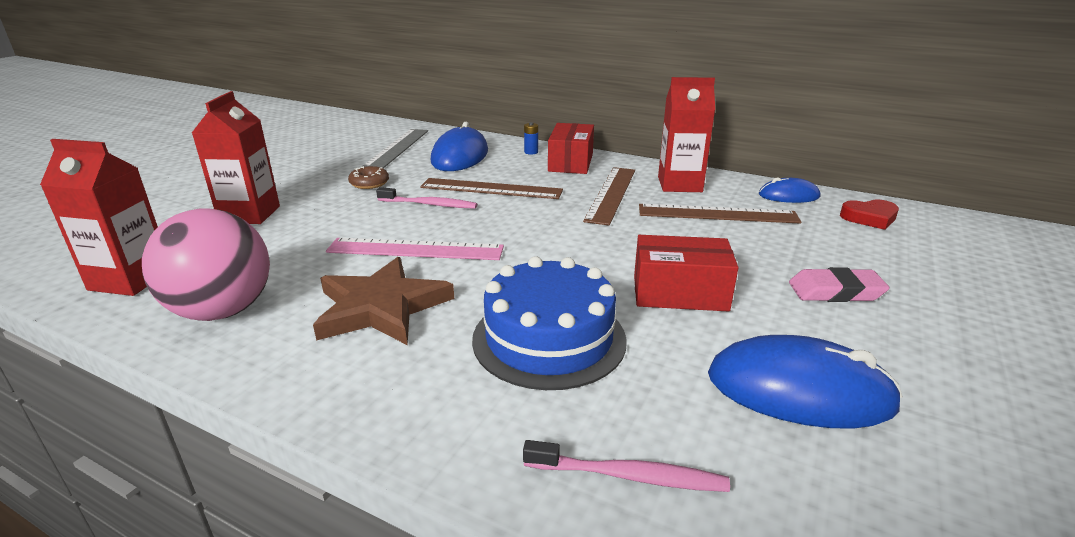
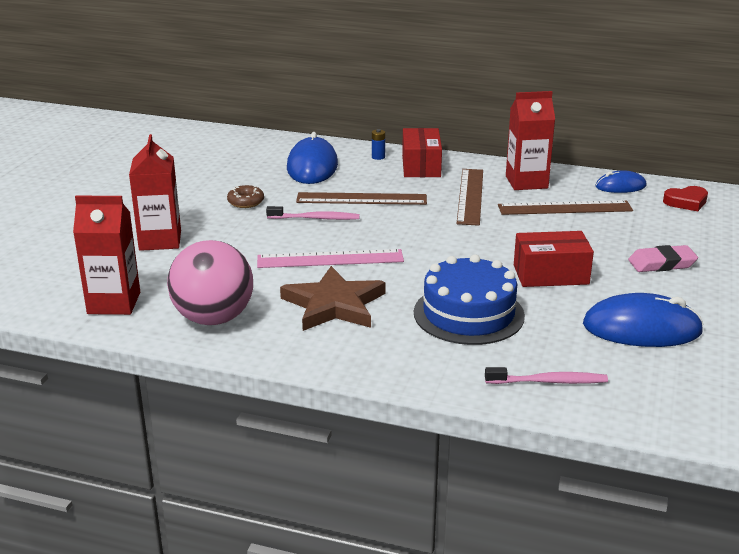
camera: 10 degrees left, 0 degrees up
grey ruler [363,129,428,168] -> none

